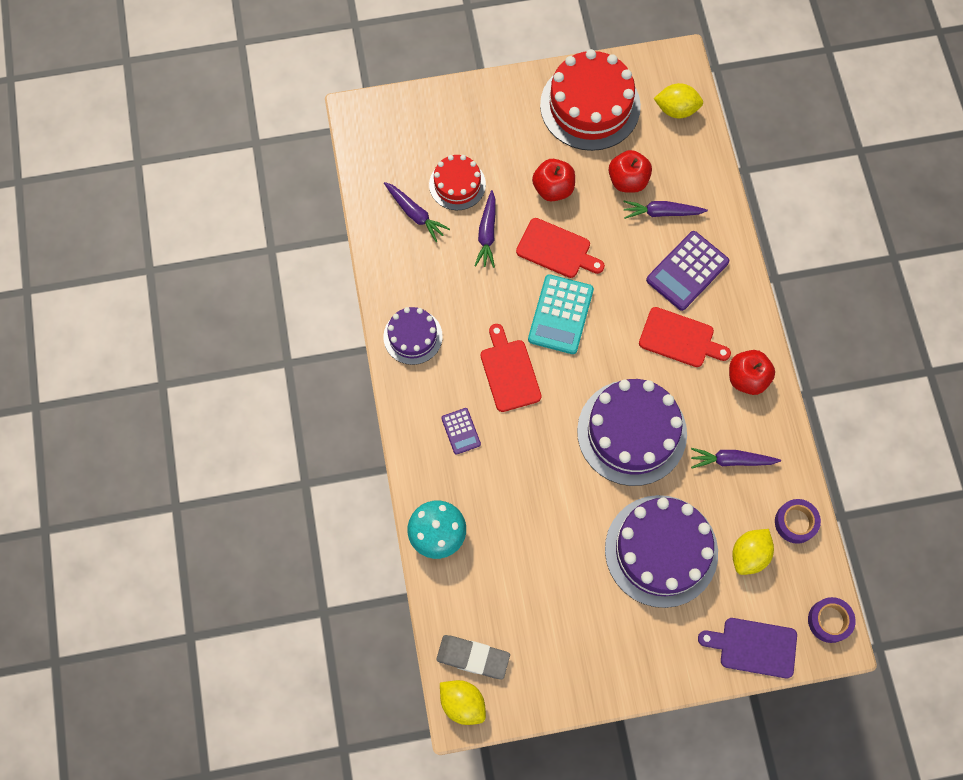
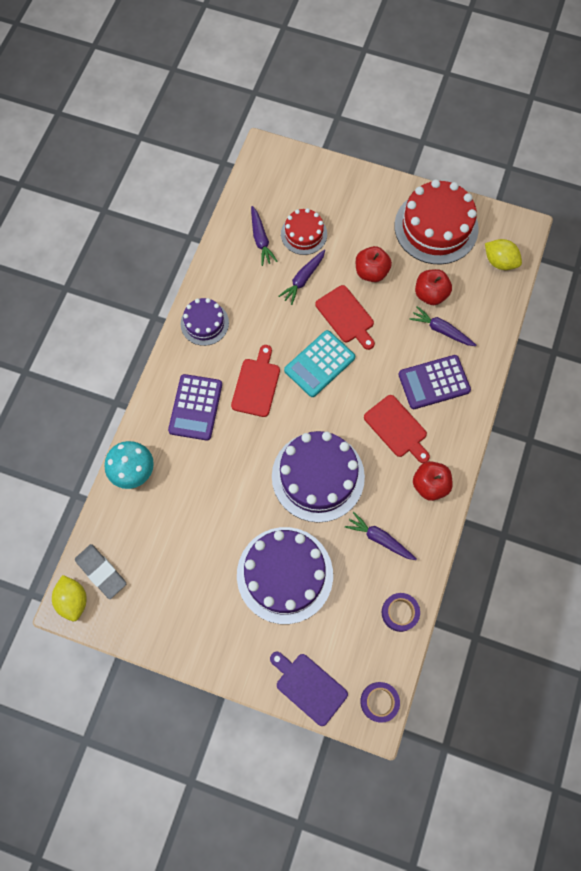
camera: 30 degrees right, 0 degrees up
purple calculator [441,408,481,455] -> purple calculator [168,374,222,441], size x1.84
yellow lemon [732,529,774,575] -> none

